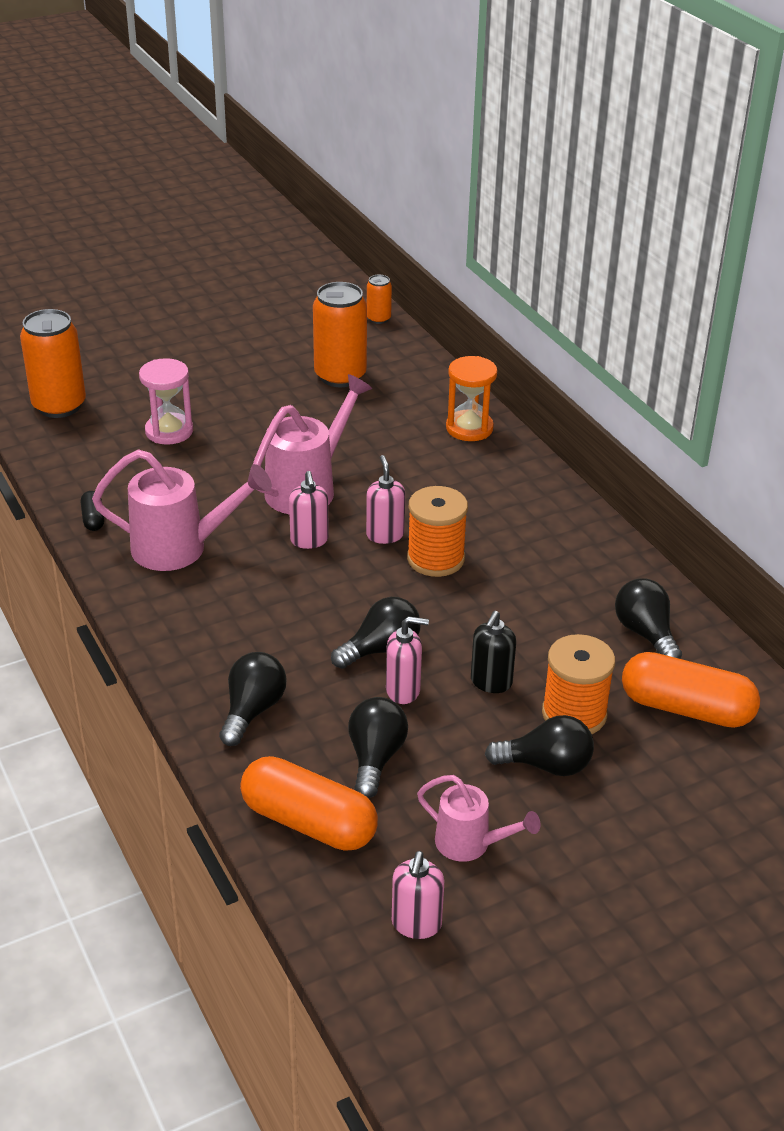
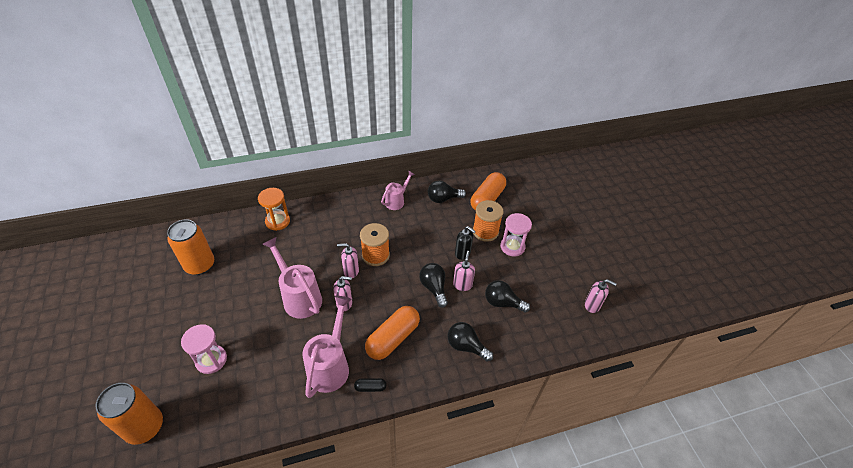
camera: 80 degrees left, 10 degrees up
black capsule [81,491,104,531] -> black capsule moved to [354,378,387,392]
orange capsule [240,756,378,851] -> orange capsule moved to [365,306,420,360]
orange can [367,275,392,324] -> none
pink watering can [417,775,541,862] -> pink watering can moved to [381,170,415,210]
black light bulb [485,715,594,776] -> pink hourglass [500,213,532,256]

